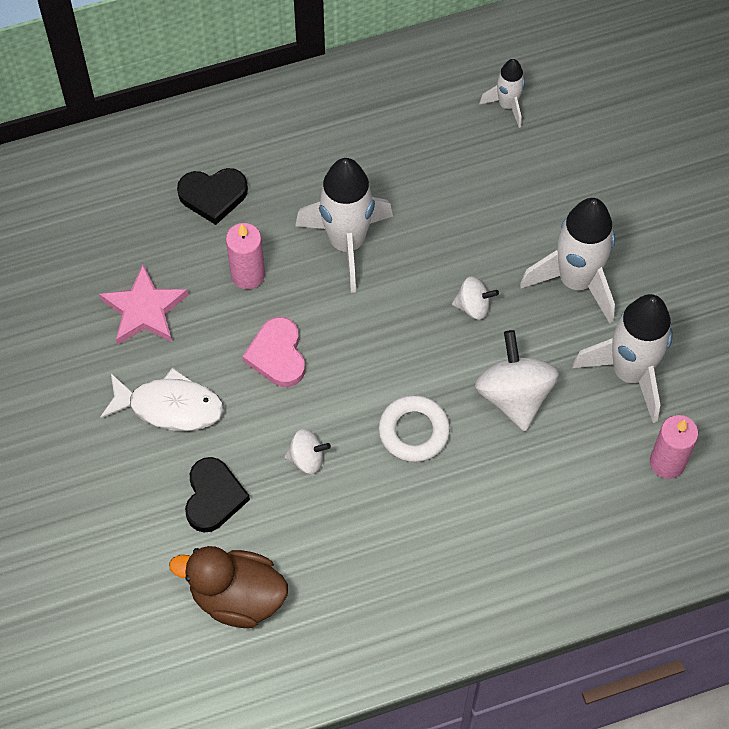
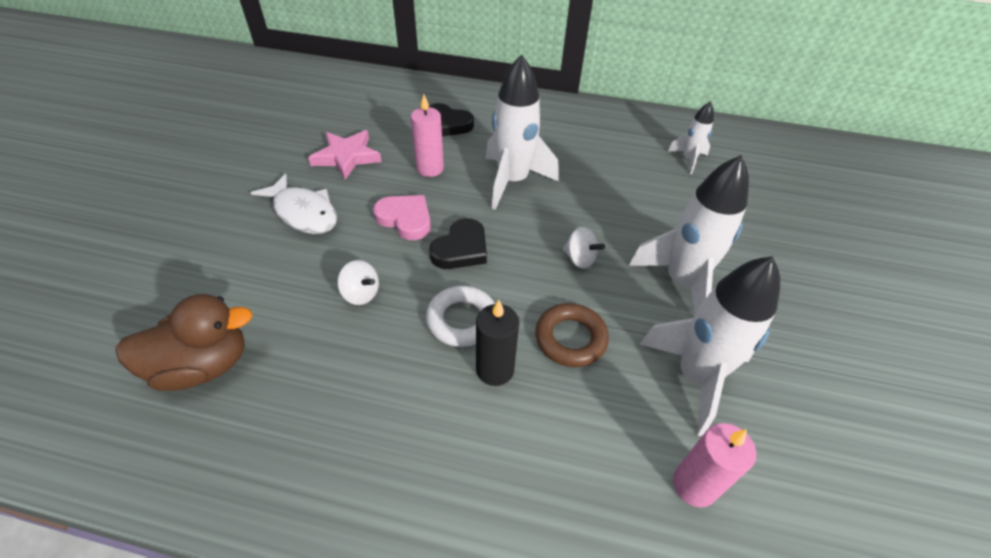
camera: 30 degrees right, 15 degrees down
brown duck [169,546,288,628] -> brown duck turned 120 degrees clockwise [115,294,253,391]
black heart [185,457,250,533] -> black heart moved to [429,218,487,269]
pink heart [243,317,305,387] -> pink heart turned 105 degrees clockwise [373,195,431,240]
white spinning top [475,330,559,432] -> brown ring [535,303,609,367]
none -> black candle [476,300,519,386]

